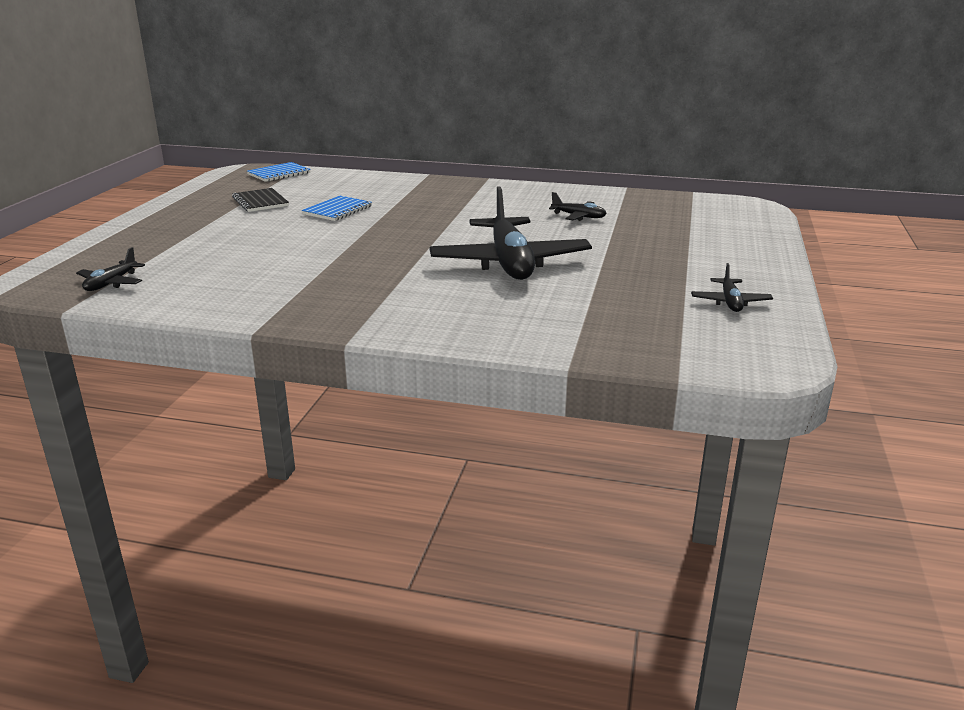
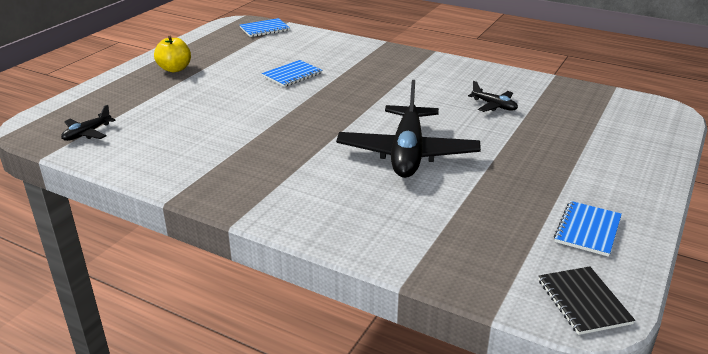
camera: 15 degrees right, 5 degrees up
black notebook [232,188,289,212] -> black notebook moved to [539,267,635,335]
black plane [691,263,773,312] -> blue notebook [554,201,622,257]
none -> yellow apple [154,36,191,72]

